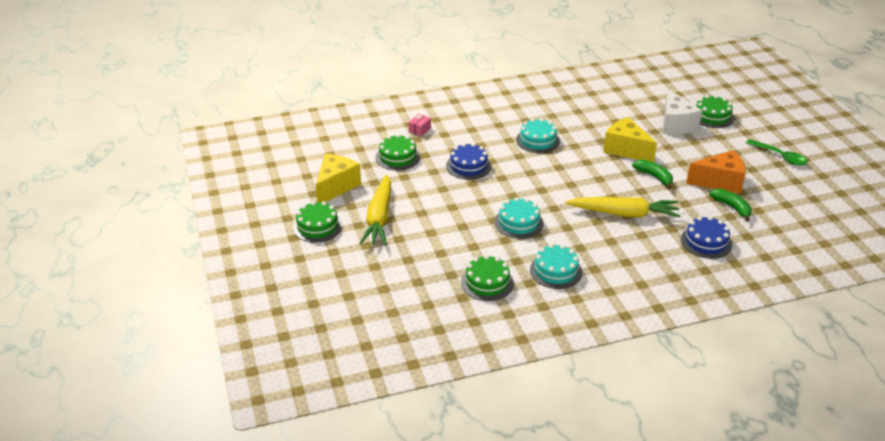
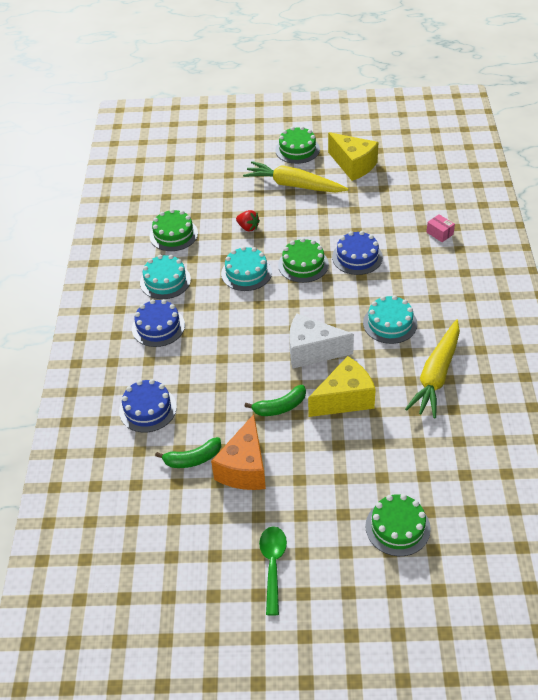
camera: 110 degrees right, 10 degrees up
green cake [375,134,420,170] -> green cake moved to [278,238,329,283]
yellow carrot [566,197,680,218] -> yellow carrot moved to [405,320,460,419]
white cheese [663,89,702,134] -> white cheese moved to [289,314,354,369]
green spoon [746,139,808,165] -> green spoon turned 120 degrees clockwise [259,526,287,616]
none -> blue cake [132,299,185,347]
none -> red strawberry [236,210,260,232]

